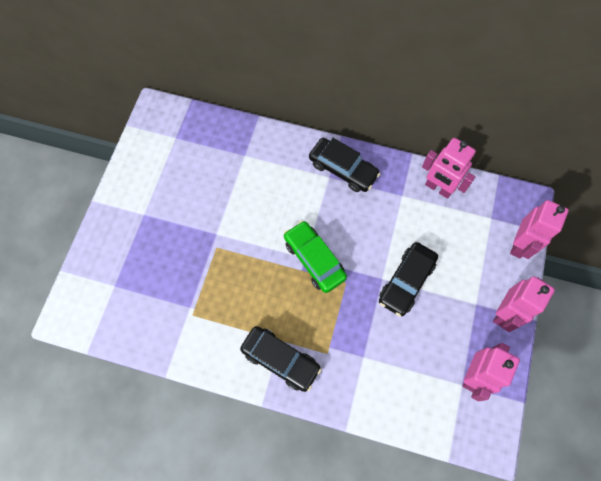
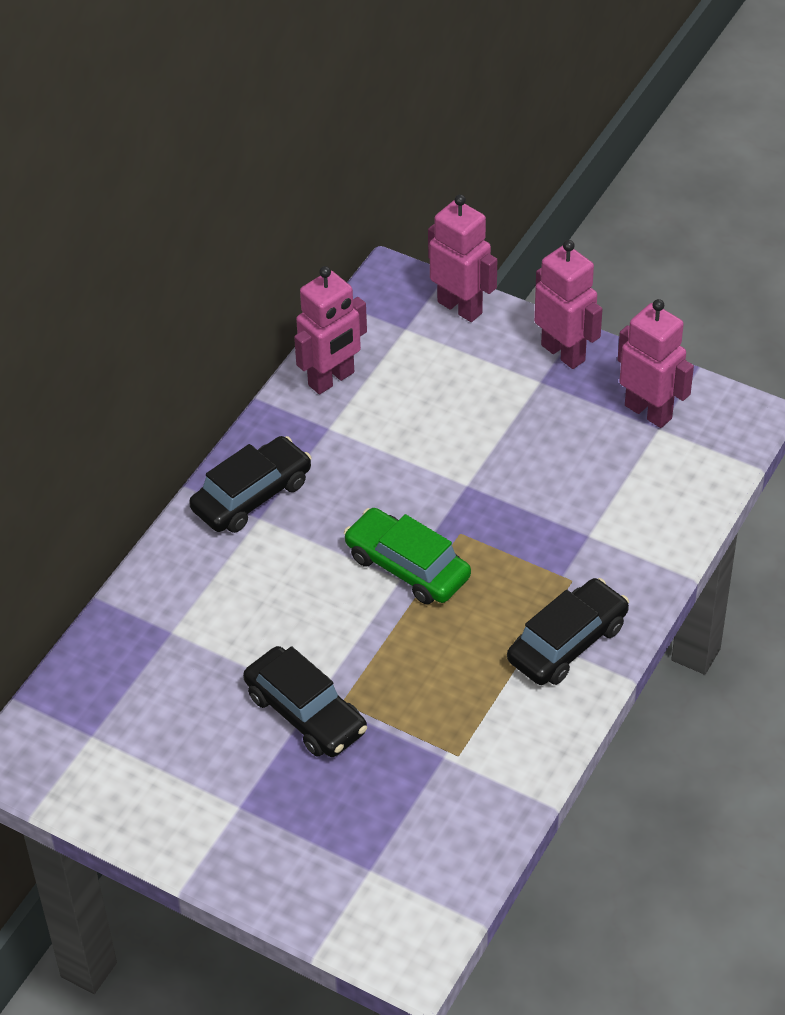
camera: 75 degrees left, 20 degrees down
green car [284,221,347,293] -> green car turned 60 degrees clockwise [344,508,471,604]
black car [379,242,438,317] -> black car moved to [243,646,367,757]

